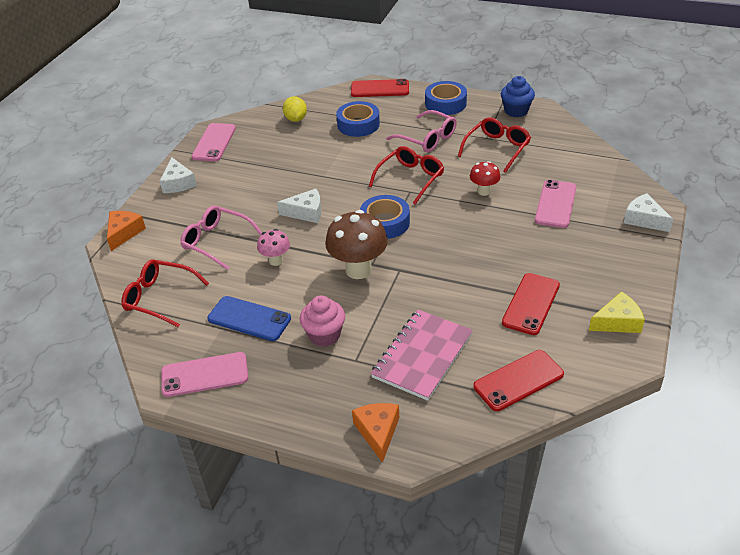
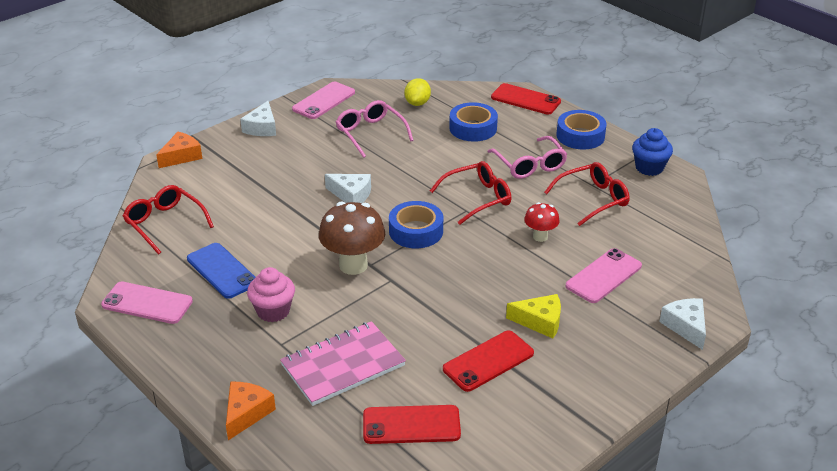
camera: 25 degrees right, 5 degrees down
pink glasses [180,205,262,270] -> pink glasses moved to [336,100,413,158]
pink mushroom [257,229,290,266] -> none
yellow cheese [589,291,645,333] -> yellow cheese moved to [506,294,561,338]

